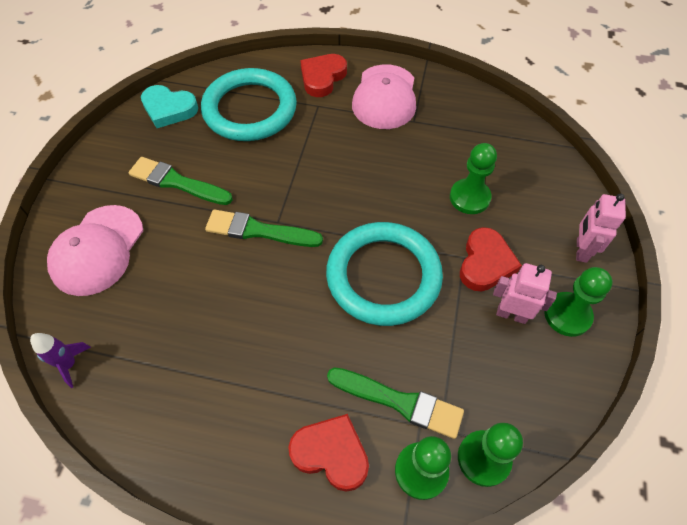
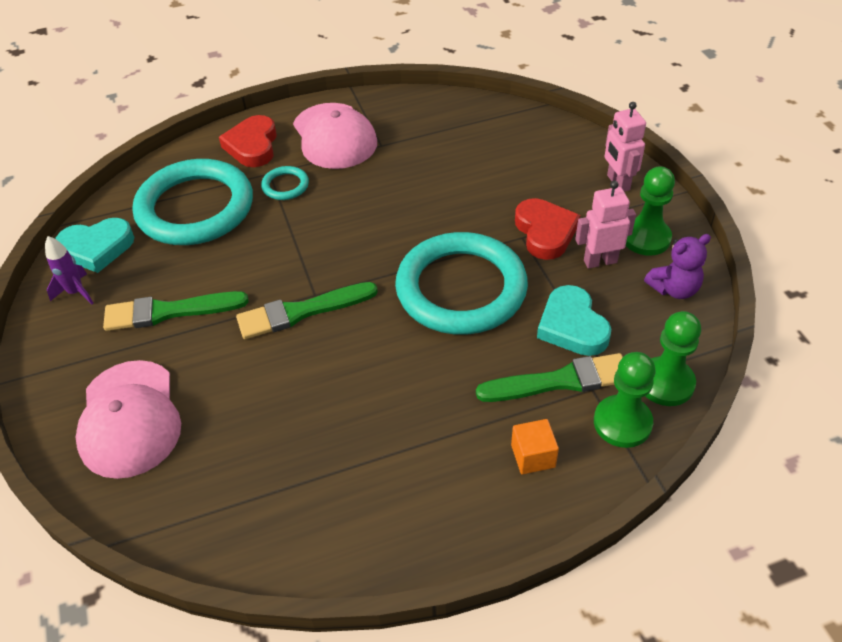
camera: 30 degrees left, 10 degrees down
purple rocket [30,333,91,388] -> purple rocket moved to [45,236,93,304]
red heart [288,414,369,492] -> orange cube [511,419,559,474]
green pawn [450,143,497,214] -> none
none -> turquoise ring [261,166,309,200]
none -> turquoise heart [537,285,611,356]
none -> purple teddy bear [644,234,711,299]

